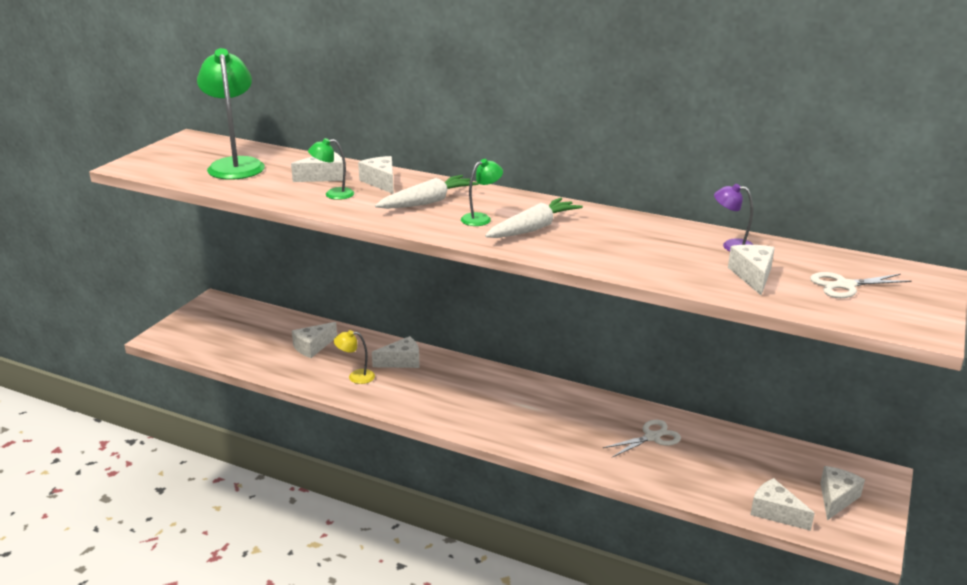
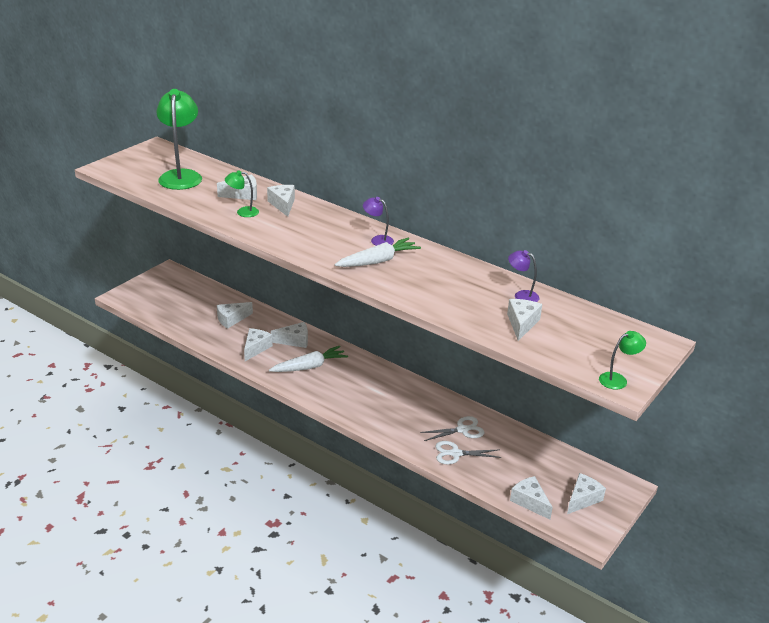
camera: 10 degrees right, 5 degrees up
yellow lamp [334,330,375,384] -> white cheese [244,328,273,361]
white carrot [375,175,479,209] -> white carrot moved to [269,346,348,372]
green lamp [461,159,503,226] -> green lamp moved to [599,331,646,389]
white scissors [810,272,912,298] -> white scissors moved to [435,441,501,464]
none -> purple lamp [363,197,394,246]

